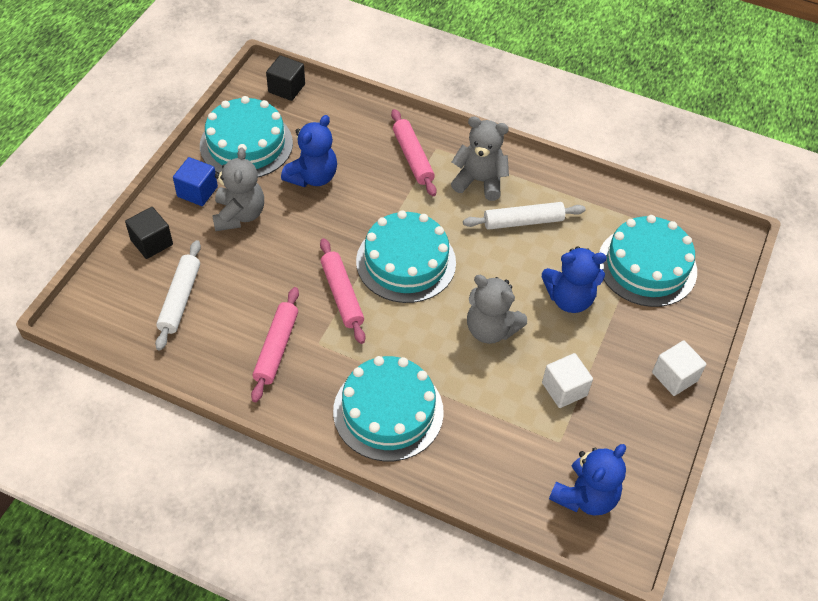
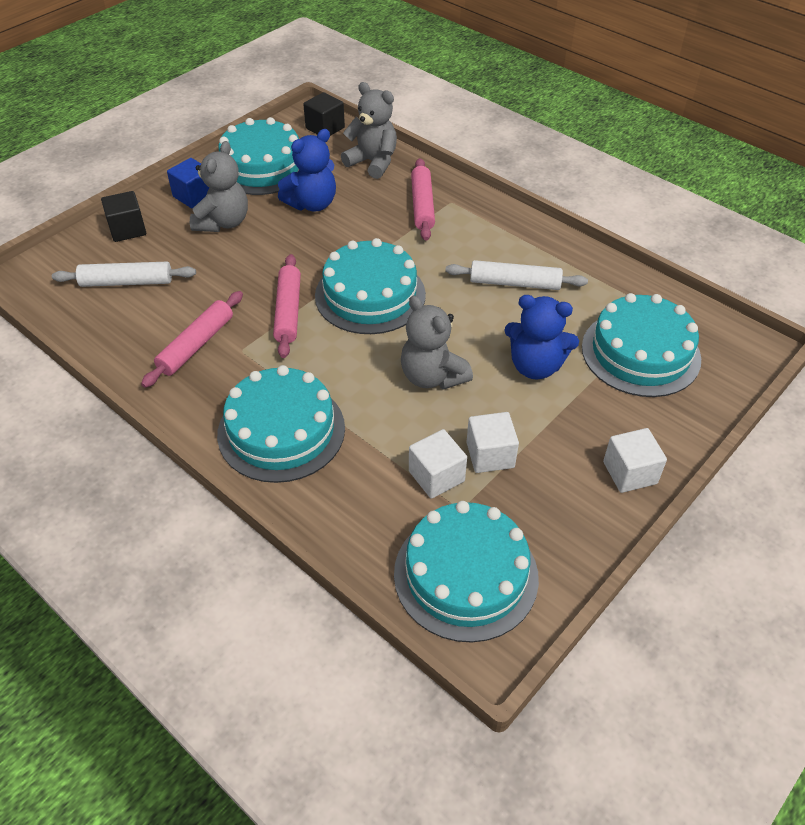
camera: 20 degrees right, 5 degrees down
white rolling pin [155,240,201,351] -> white rolling pin turned 60 degrees clockwise [52,262,196,287]
grey teddy bear [451,116,509,201] -> grey teddy bear moved to [341,82,397,179]
blue teddy bear [549,444,626,515] -> turquoise cake [394,501,539,642]
none -> white cube [409,429,467,499]

